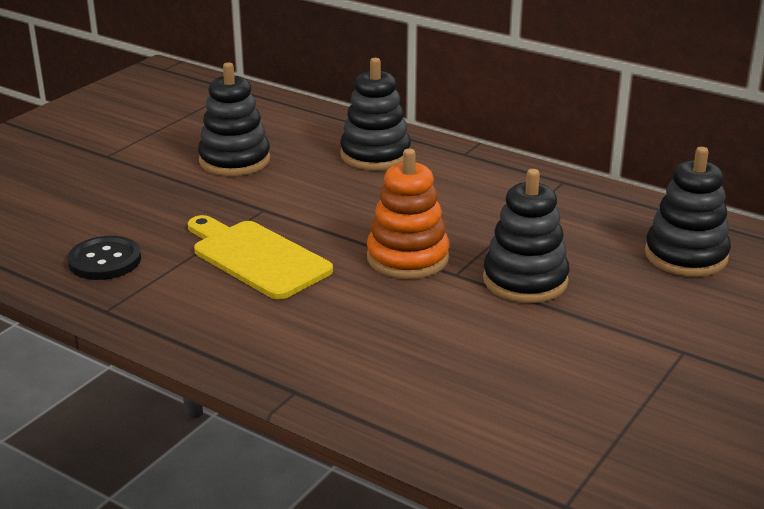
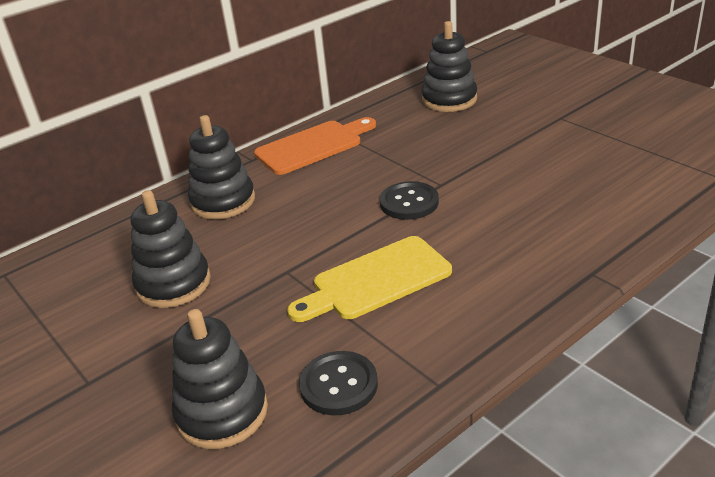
camera: 70 degrees left, 5 degrees up
orange stacking toy [367,149,449,279] -> black button [380,181,439,220]
black stacking toy [483,169,569,303] -> black stacking toy moved to [172,309,268,449]
none -> orange cutting board [254,117,376,175]

